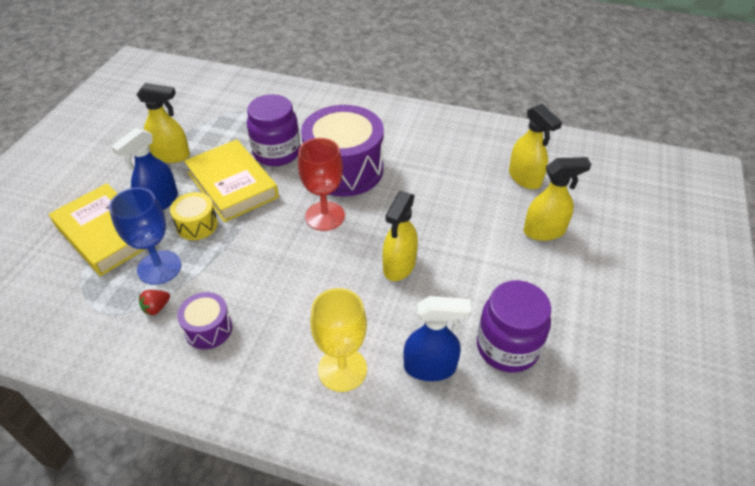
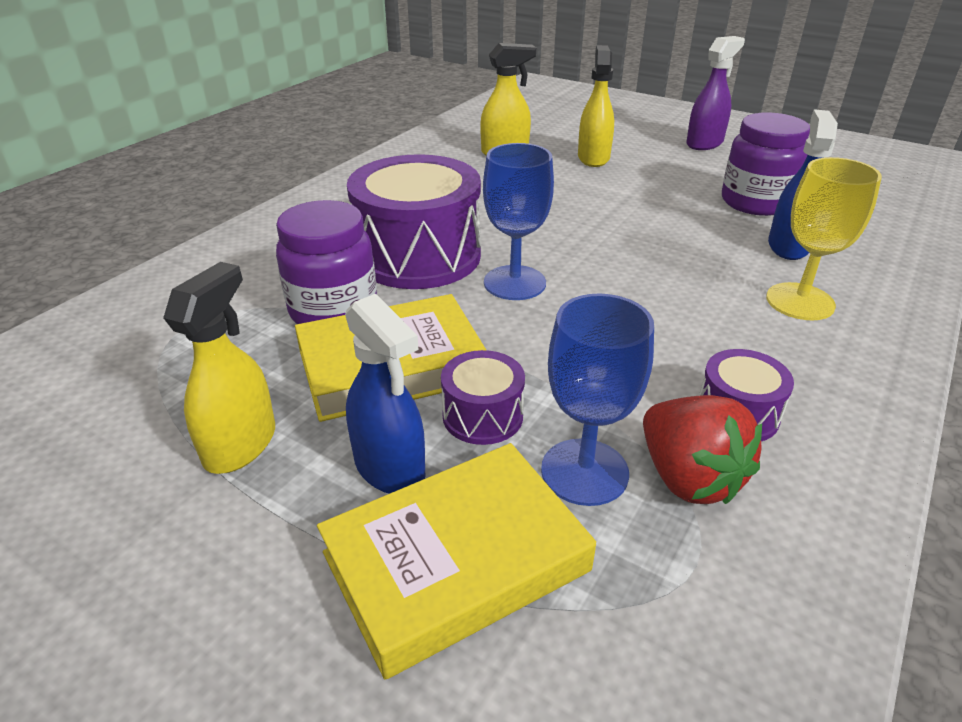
camera: 75 degrees left, 10 degrees down
red strawberry [139,290,170,315] -> red strawberry [643,395,762,504], size x2.11
yellow drum [170,192,218,240] -> purple drum [441,350,525,445]
red goblet [298,138,345,231] -> blue goblet [483,143,554,300]
yellow spray bottle [383,191,418,281] -> none
none -> purple spray bottle [686,36,745,150]

